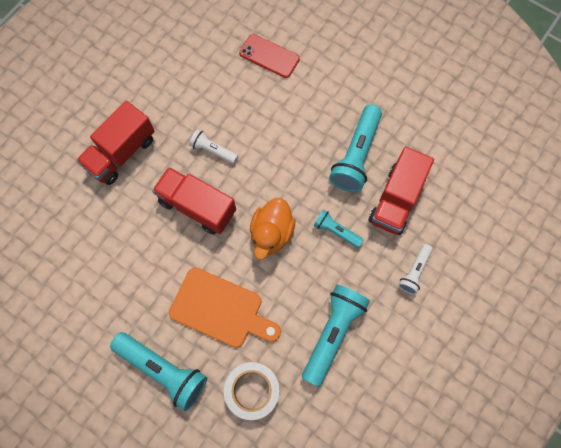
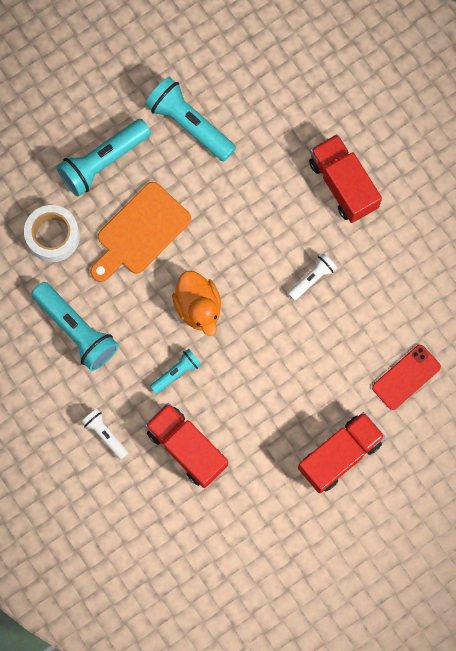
camera: 110 degrees right, 5 degrees up
red truck [152,167,236,235] -> red truck moved to [298,412,385,494]
orange duck [250,198,295,260] -> orange duck turned 150 degrees counterclockwise [172,271,221,336]
turquoise flashlight [329,104,382,192] -> turquoise flashlight moved to [145,77,236,161]

